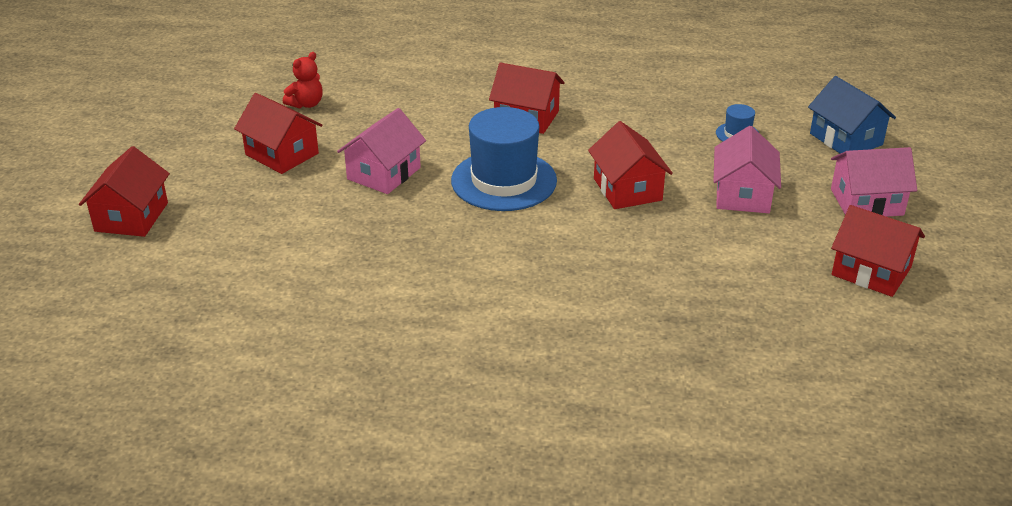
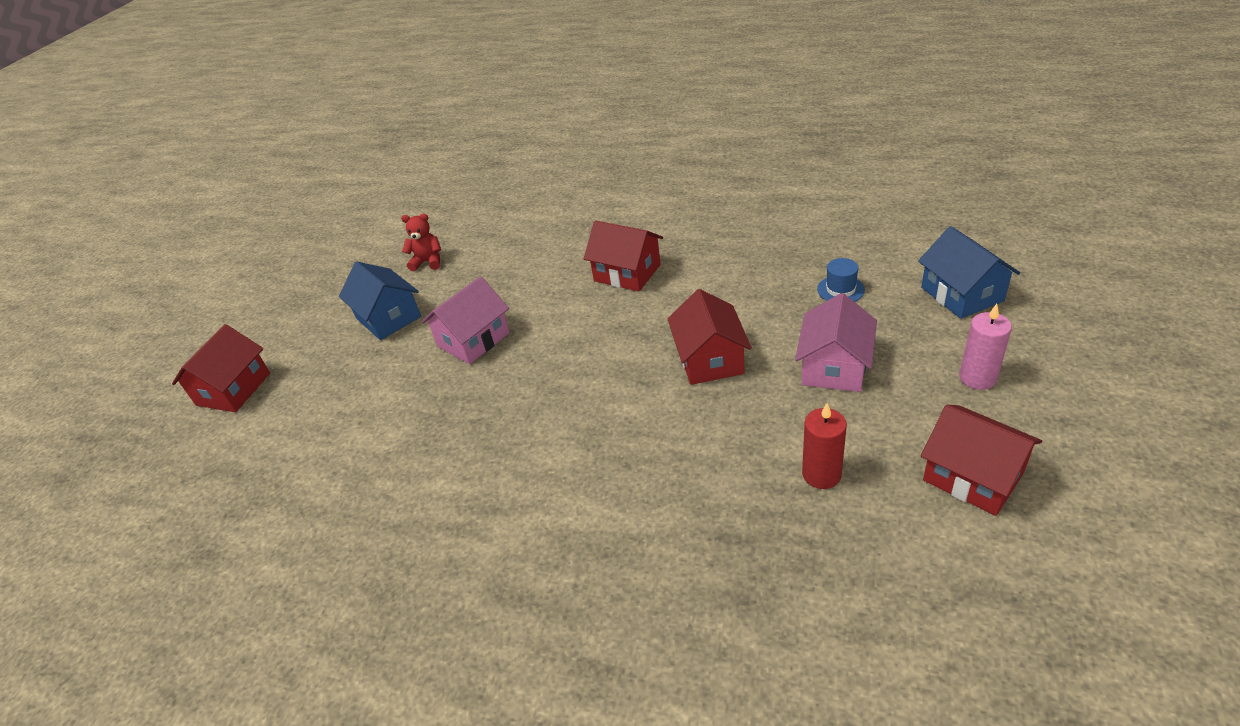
camera: 15 degrees right, 5 degrees up
red house [234,93,322,174] -> blue house [339,261,421,340]
red teddy bear [283,52,323,108] -> red teddy bear turned 135 degrees counterclockwise [401,214,441,271]
blue hat [451,107,557,211] -> none
pink house [831,147,917,217] -> pink candle [959,304,1012,390]
none -> red candle [802,403,847,489]

